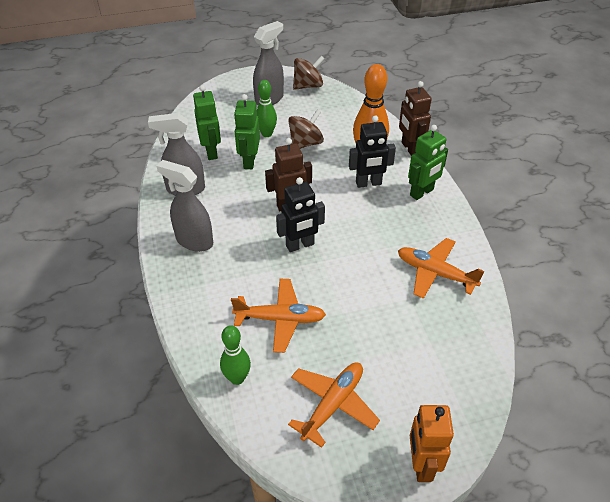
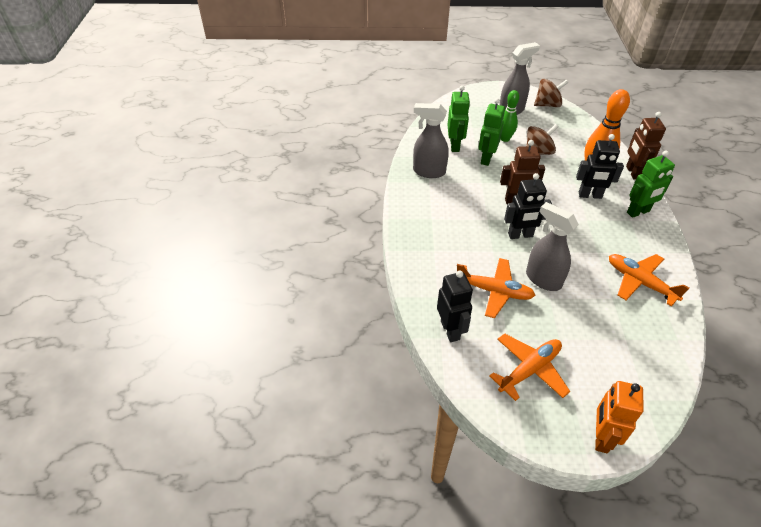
camera: 15 degrees right, 0 degrees up
grey spray bottle [157,160,213,252] -> grey spray bottle moved to [526,202,579,291]
green bowling pin [220,325,251,385] -> black robot [437,270,473,342]

